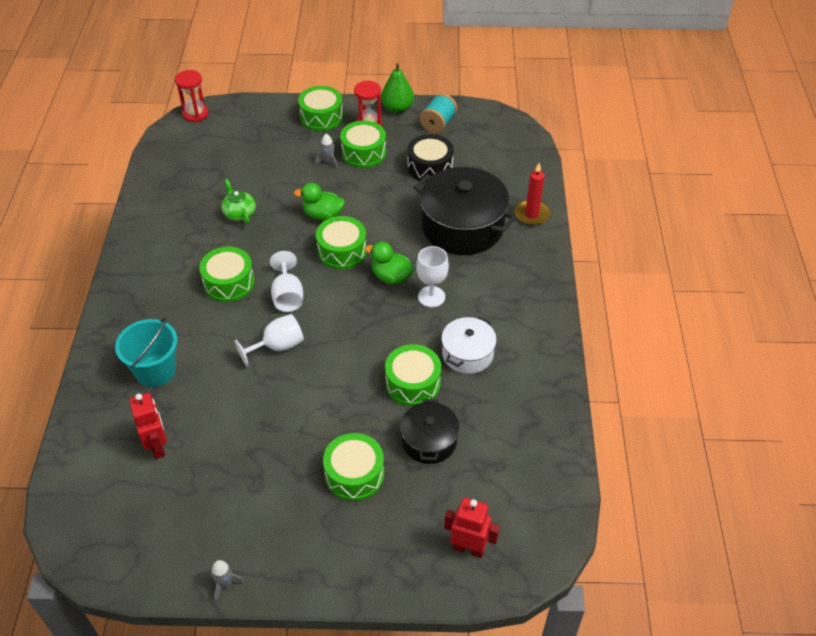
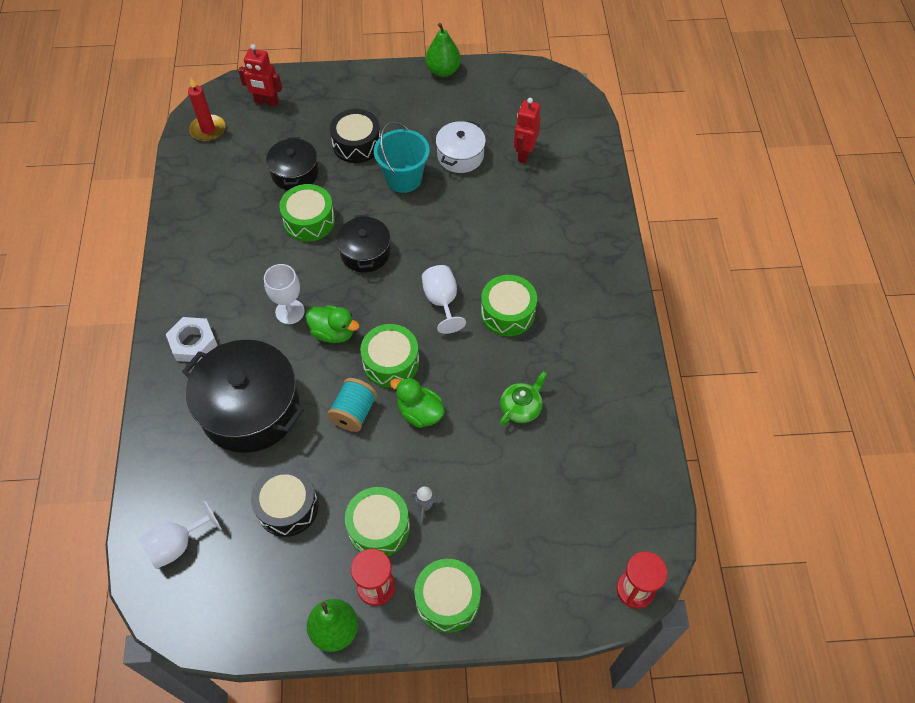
camera: 175 degrees right, 10 degrees up
turquoise bucket [115,317,178,387] -> turquoise bucket moved to [374,121,430,193]
red robot [129,393,167,459] -> red robot turned 45 degrees clockwise [514,98,541,163]
grey rocket [211,560,245,602] -> green pear [425,23,461,77]
green teapot [221,179,256,224] -> green teapot turned 105 degrees counterclockwise [500,371,547,426]
white goblet [235,314,304,366] -> white goblet moved to [139,501,222,569]
green duck [294,183,345,221] -> green duck turned 150 degrees counterclockwise [390,377,445,428]
green drum [323,433,384,501] -> black drum [330,109,380,163]
turquoise spool [420,93,457,133] -> turquoise spool moved to [327,378,377,432]
white pot [441,317,497,374] -> white pot moved to [436,121,486,173]
red candle [515,163,550,226] -> red candle moved to [188,78,226,142]
none -> white nut [166,317,217,362]
none -> black pot [337,214,390,273]

